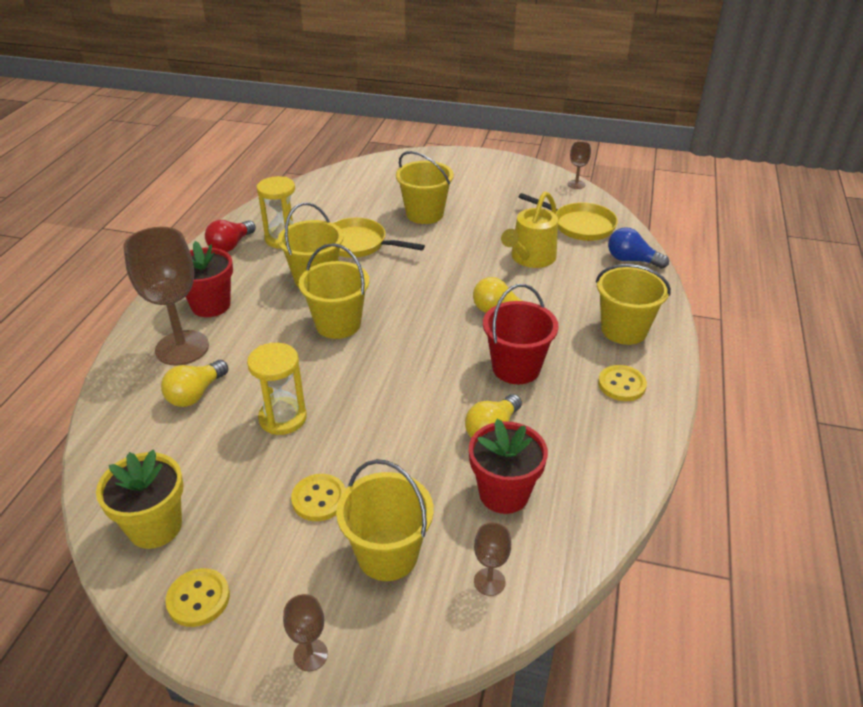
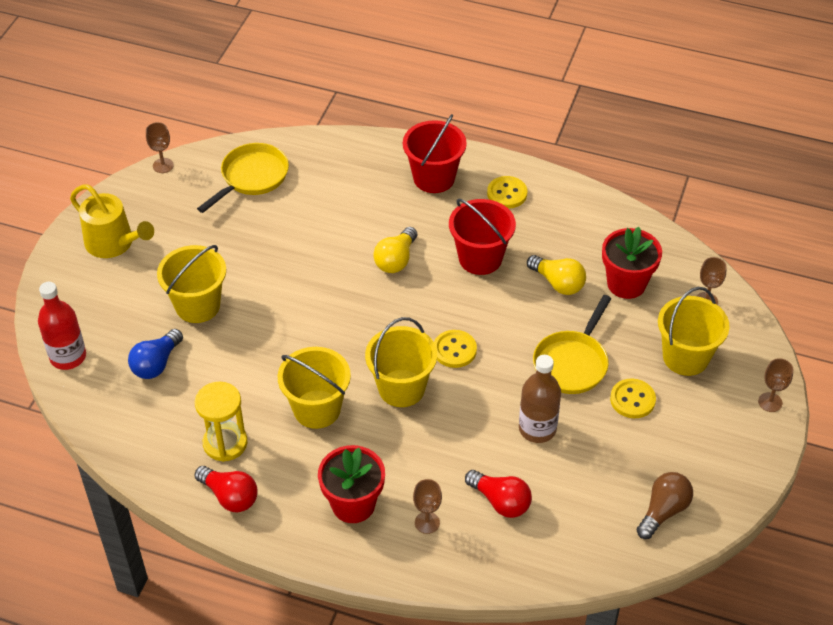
camera: 85 degrees left, 10 degrees up
yellow flower pot [96,450,184,549] -> brown light bulb [637,472,693,539]
brown goblet [123,227,209,366] -> brown goblet [413,479,442,534], size x0.45
yellow light bulb [161,360,228,407] -> red light bulb [465,470,532,518]
yellow button [165,568,230,627] -> yellow button moved to [434,330,477,368]
yellow hourglass [247,343,307,435] -> brown bottle [519,355,561,443]
yellow pan [332,218,425,258] -> yellow pan moved to [533,295,611,394]
yellow watering can [501,191,558,268] -> yellow watering can moved to [70,185,154,258]
yellow bucket [596,264,671,345] -> red bucket [403,114,467,193]
blue light bulb [608,227,669,268] -> blue light bulb moved to [128,329,183,379]
none -> red bottle [38,282,86,370]

